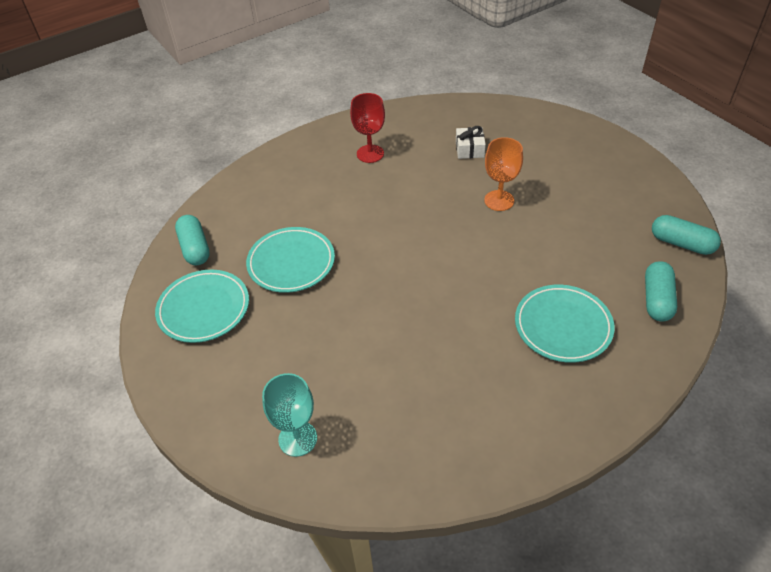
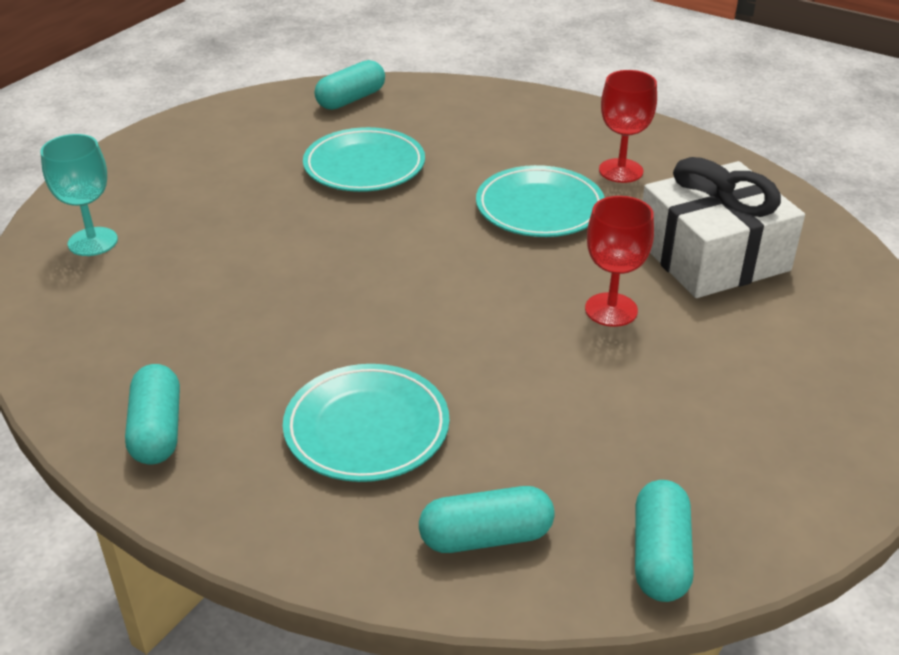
camera: 65 degrees right, 10 degrees down
turquoise plate [155,270,249,343] -> turquoise plate moved to [476,165,605,237]
white gift [456,126,486,159] -> white gift [643,157,805,298], size x2.29
orange goblet [484,137,523,211] -> red goblet [585,196,654,327]
none -> turquoise capsule [125,364,180,464]

